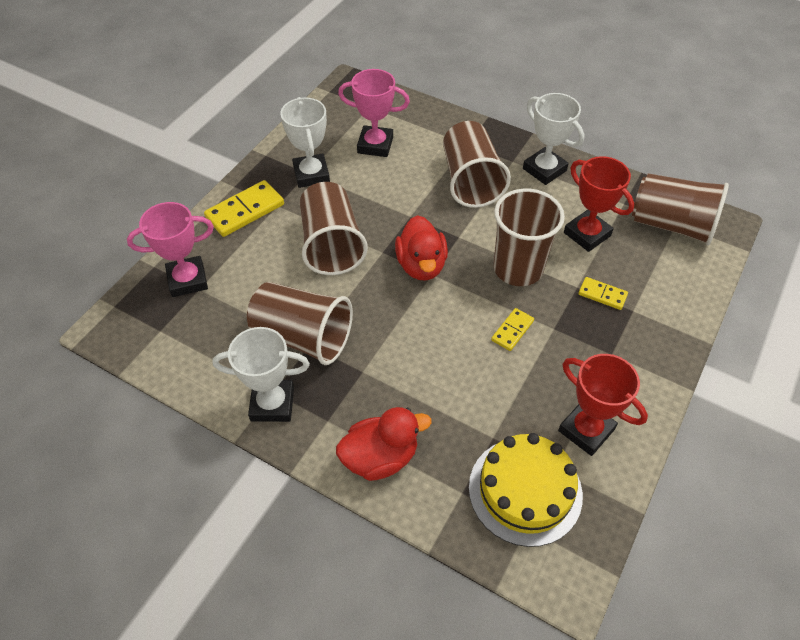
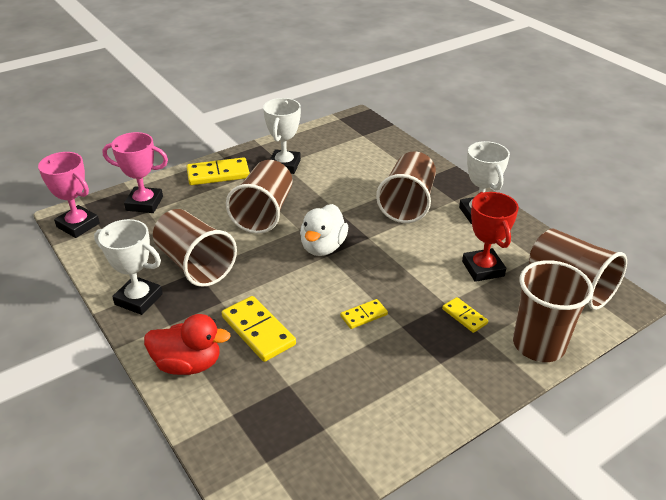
camera: 25 degrees right, 15 degrees down
pink trophy [338,69,410,157] -> pink trophy moved to [38,152,100,238]
red duck [395,215,448,280] -> white duck [300,204,348,256]
yellow cake [469,433,583,547] -> none
brown cup [493,189,565,286] -> brown cup moved to [513,260,593,362]
red trophy [558,354,648,456] -> none
none -> yellow domino [222,296,296,362]

